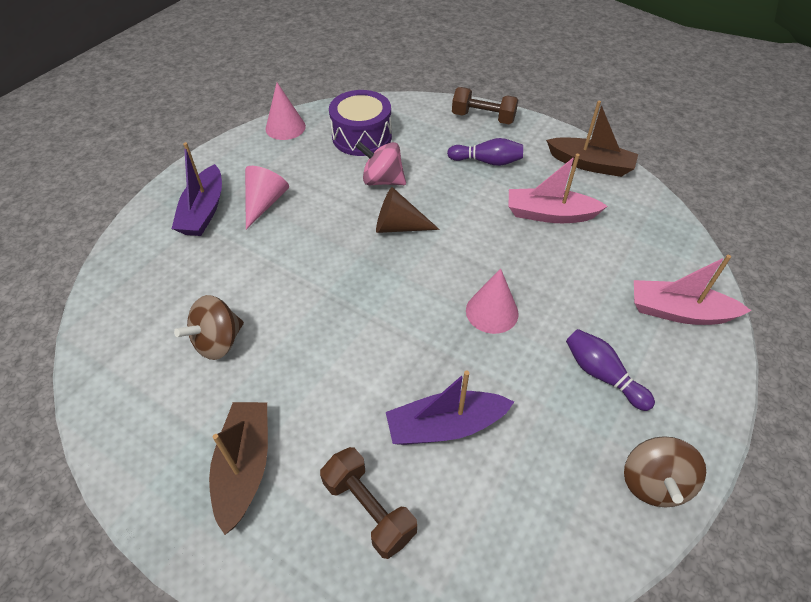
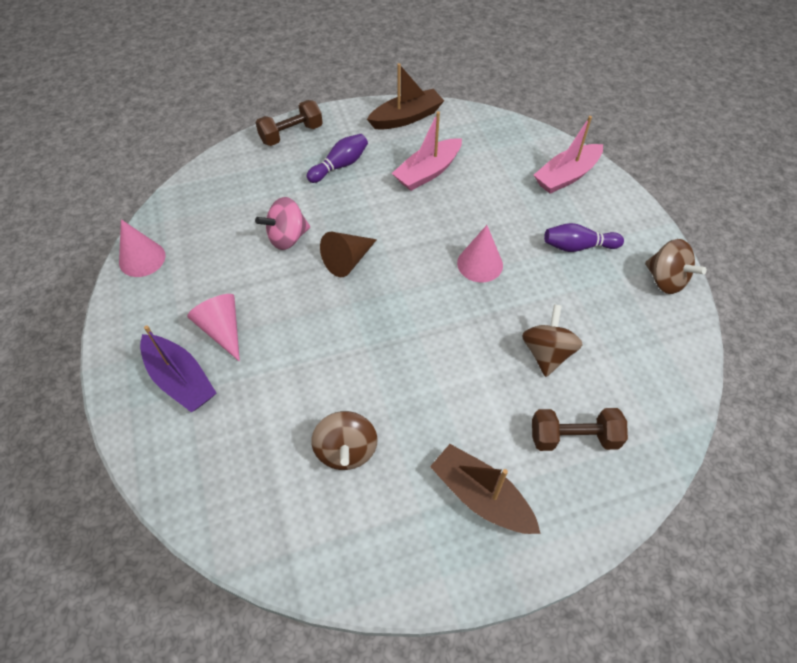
camera: 50 degrees left, 5 degrees up
purple drum [329,90,392,156] -> none
purple boat [386,371,514,445] -> brown spinning top [522,305,583,377]

